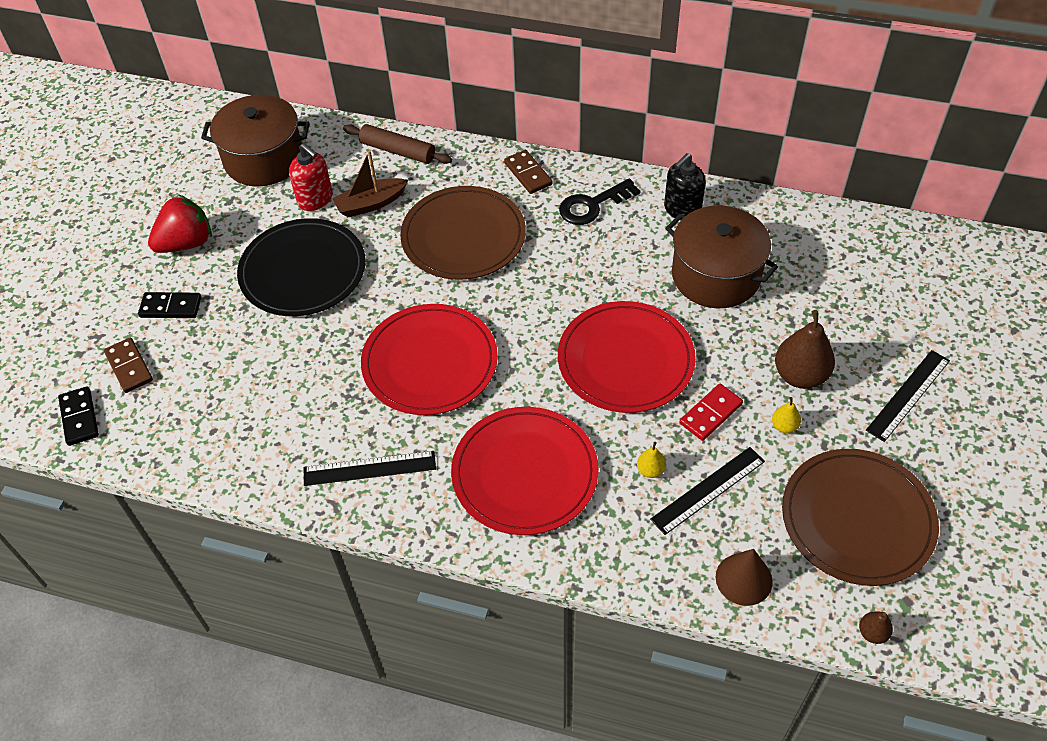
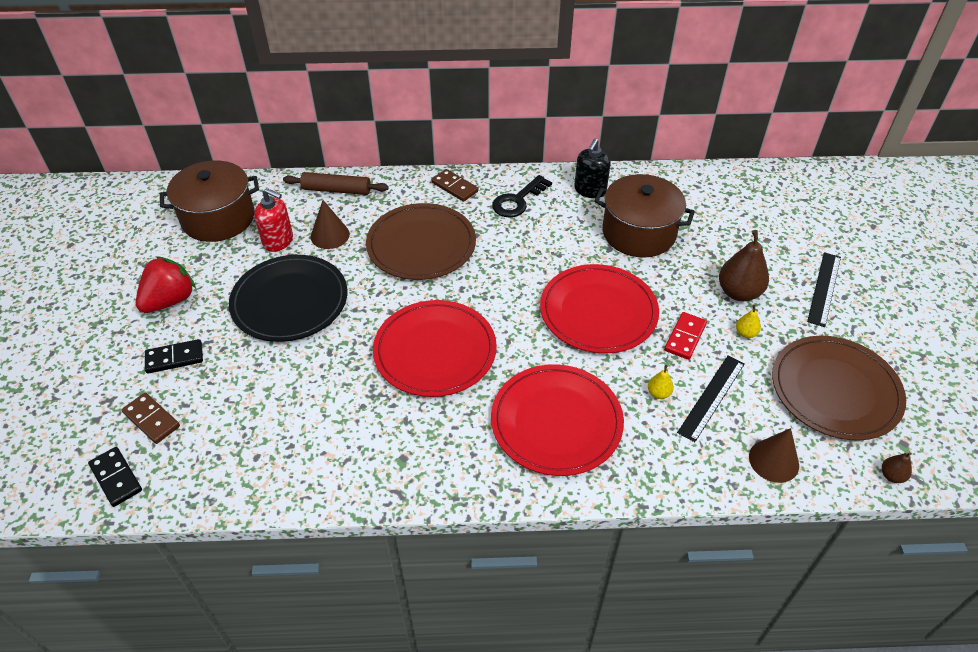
camera: 20 degrees left, 5 degrees down
black ruler [304,451,436,486] -> none
brown boat [332,150,408,217] -> brown cone [311,200,350,249]

